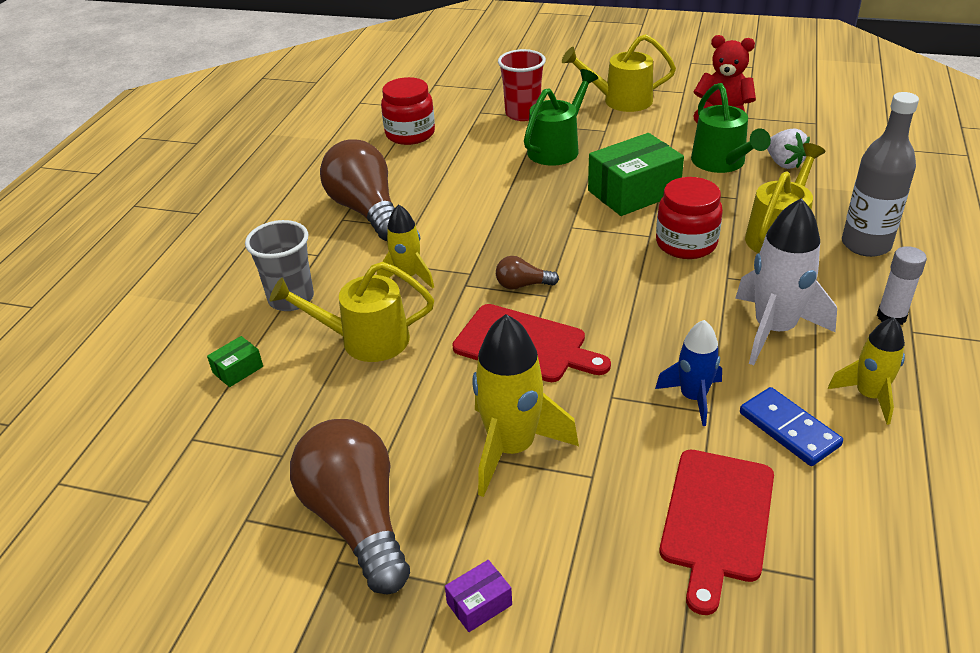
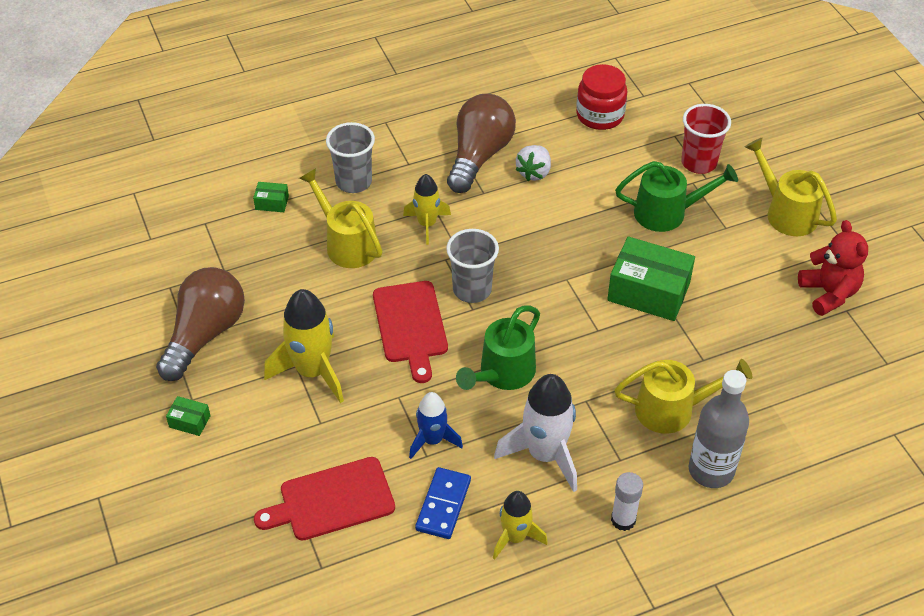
camera: 50 degrees right, 10 degrees up
purple box [445,560,512,632] -> green box [166,396,211,436]
brown light bulb [496,256,559,290] -> grey cup [446,229,499,303]
red jar [656,177,723,259] -> none
green watering can [691,83,771,173] -> green watering can moved to [456,305,540,390]
white strawberry [767,128,810,169] -> white strawberry moved to [515,145,551,181]

